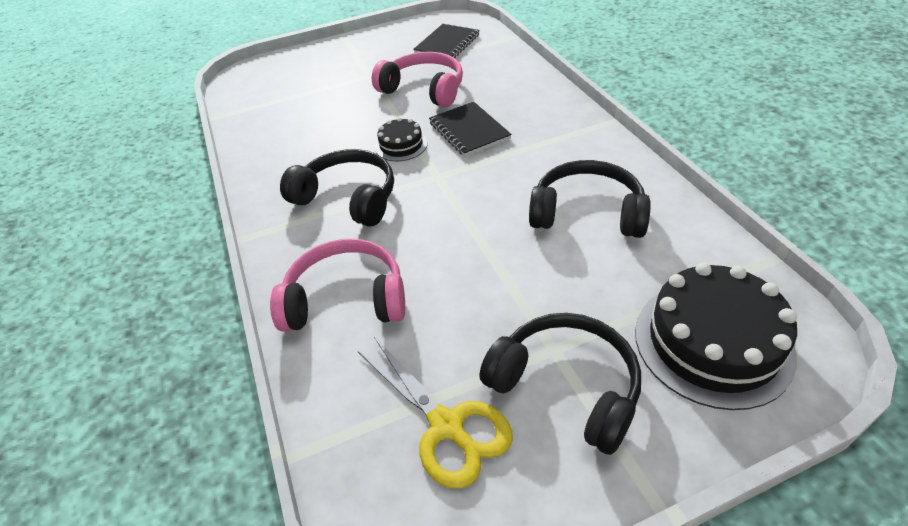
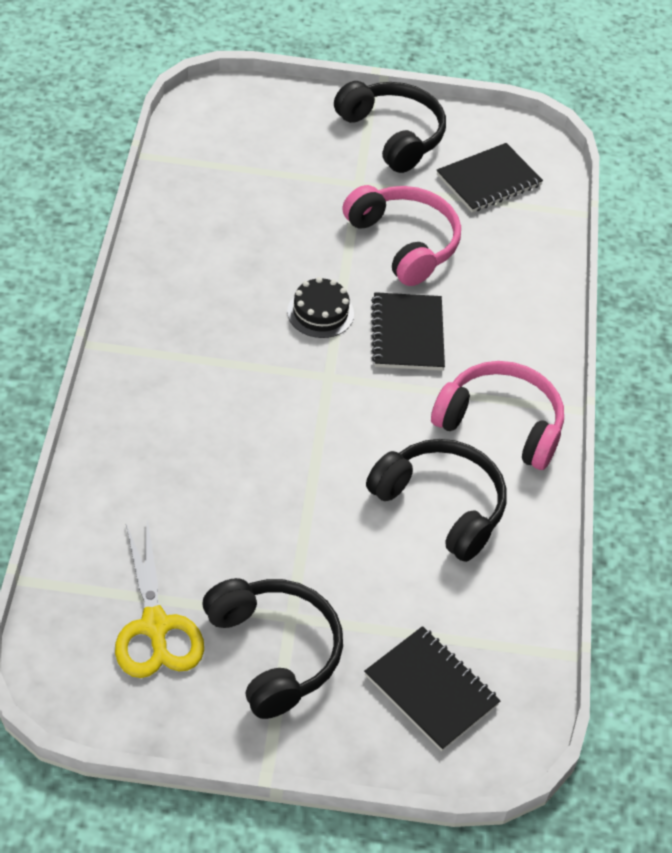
camera: 20 degrees right, 5 degrees up
pink headphones [270,239,405,331] -> pink headphones moved to [431,361,564,470]
black headphones [280,149,394,227] -> black headphones moved to [334,81,446,173]
black cake [635,263,797,410] -> black notebook [364,626,501,751]

